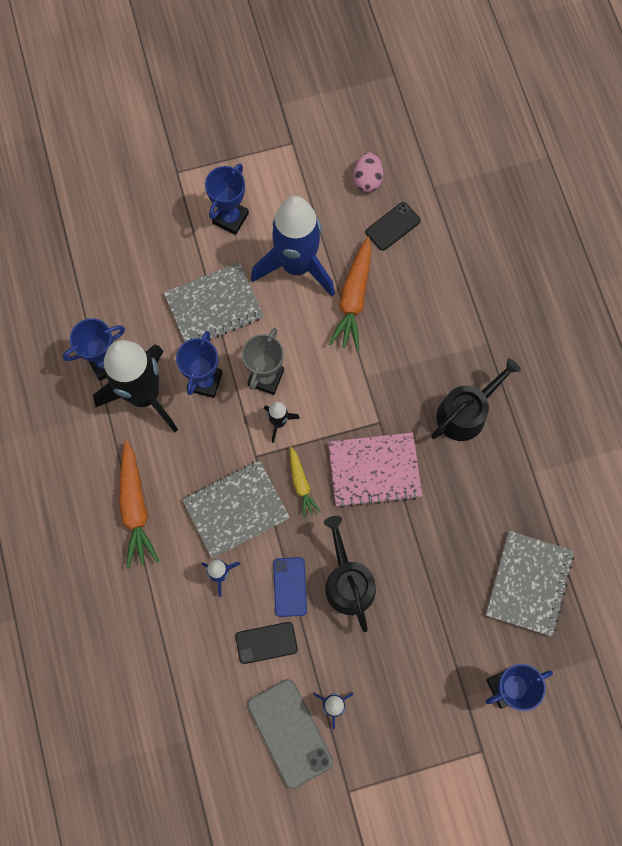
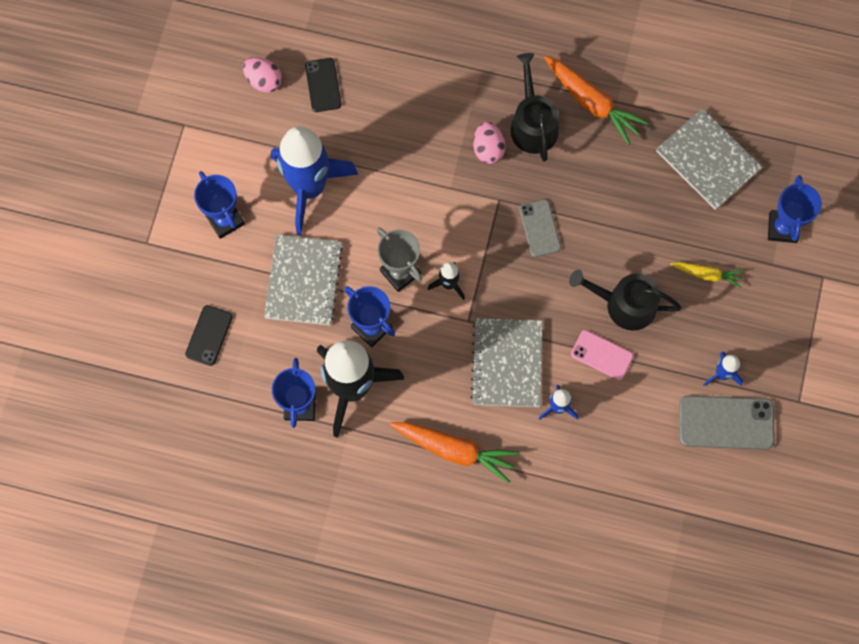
camera: 60 degrees left, 0 degrees up
black phone [236,622,298,664] -> black phone moved to [185,305,233,366]
blue phone [273,557,307,617] -> pink phone [571,330,633,380]
yellow carrot [290,447,321,518] -> yellow carrot moved to [670,262,744,288]
pink notebook [328,433,422,508] -> grey phone [519,199,561,257]
orange carrot [329,237,372,351] -> orange carrot moved to [544,56,648,145]
none -> pink egg [473,122,506,164]

